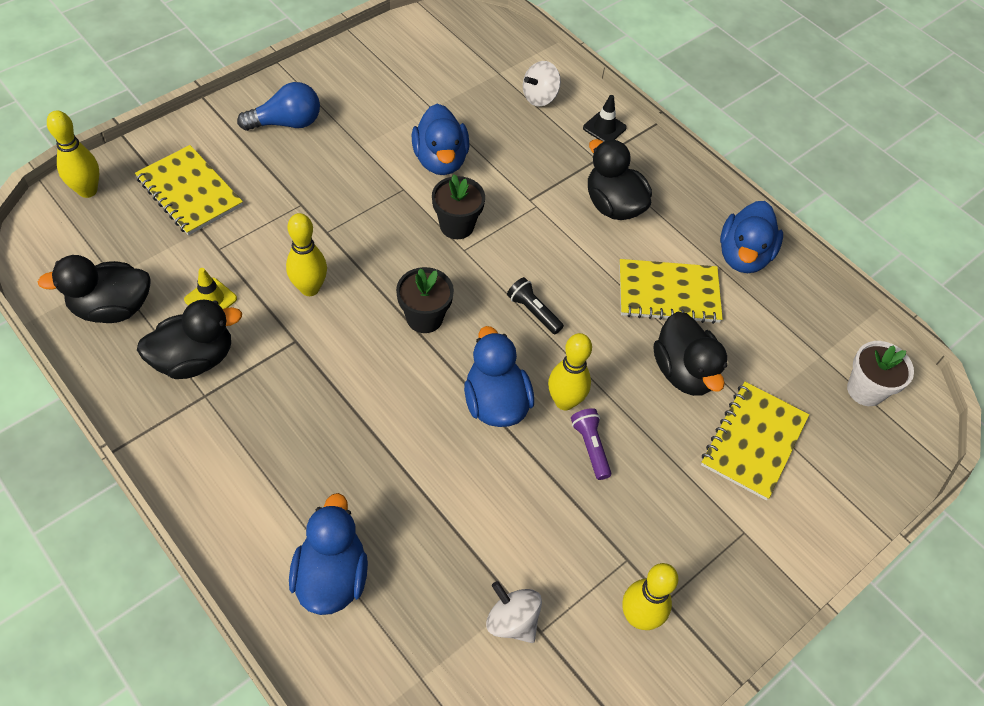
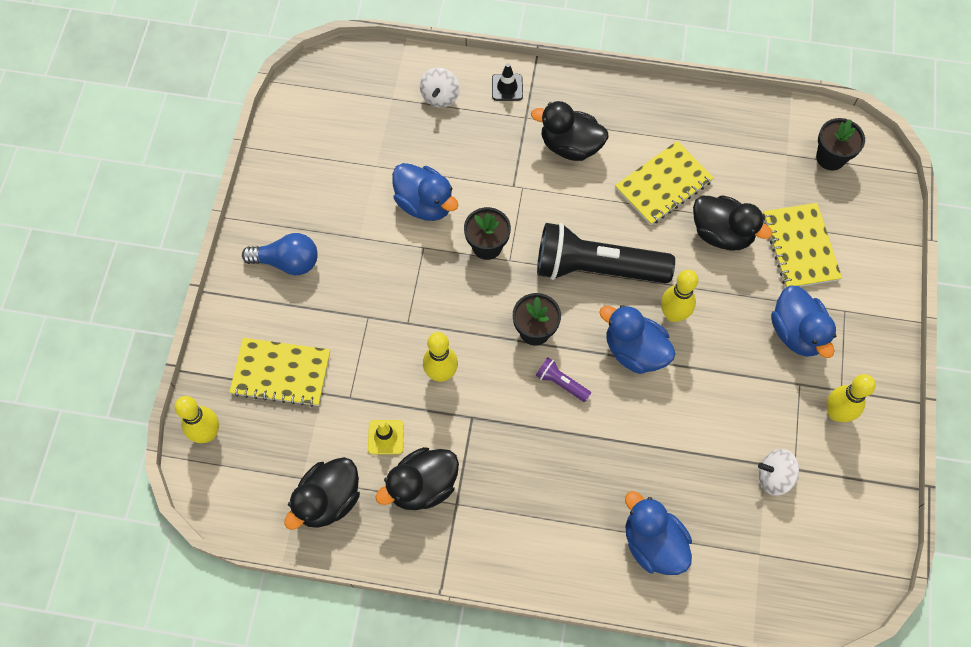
camera: 35 degrees left, 10 degrees up
black duck [137,299,242,379] -> black duck turned 150 degrees counterclockwise [375,447,459,510]
blue light bulb [237,82,320,131] -> blue light bulb turned 60 degrees clockwise [242,233,318,275]
black flashlight [507,277,564,334] -> black flashlight [537,223,675,284], size x2.45
purple flashlight [571,408,611,480] -> purple flashlight moved to [536,358,591,402]
blue duck [720,201,783,273] -> blue duck moved to [771,285,836,358]
white flower pot [847,341,914,406] -> black flower pot [816,118,865,171]

